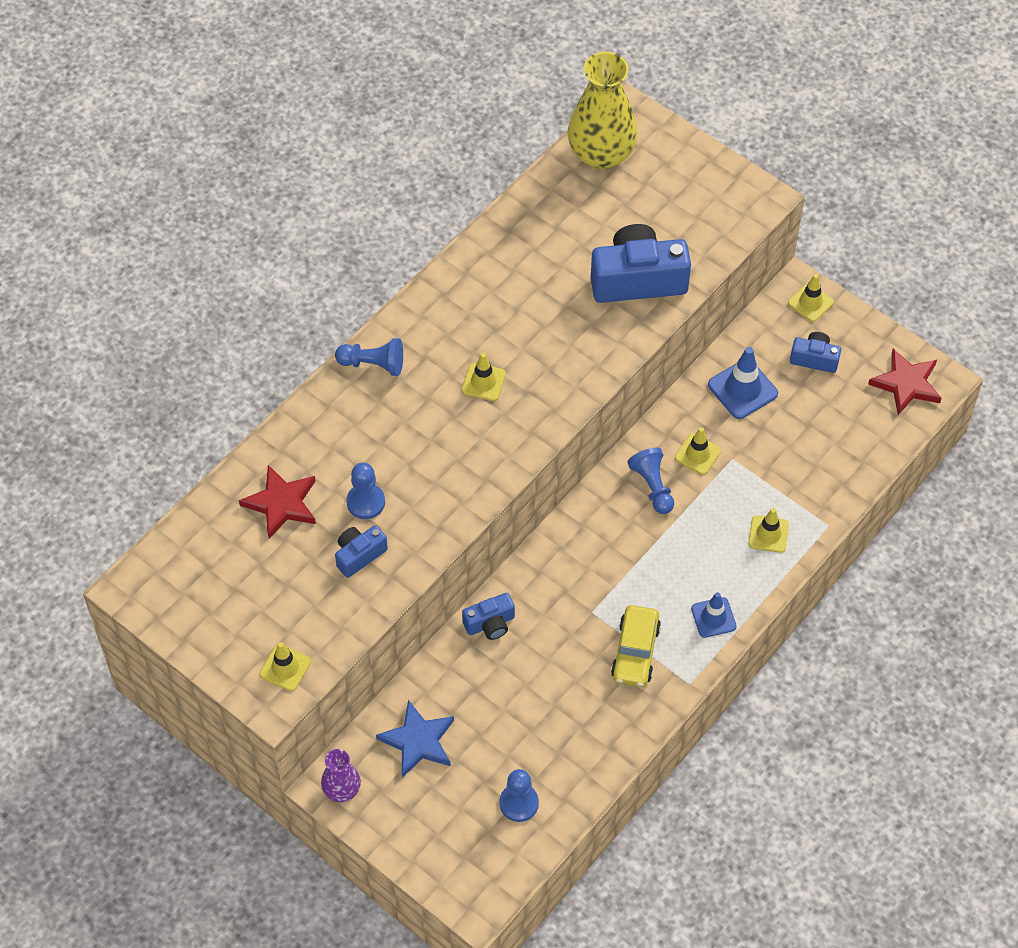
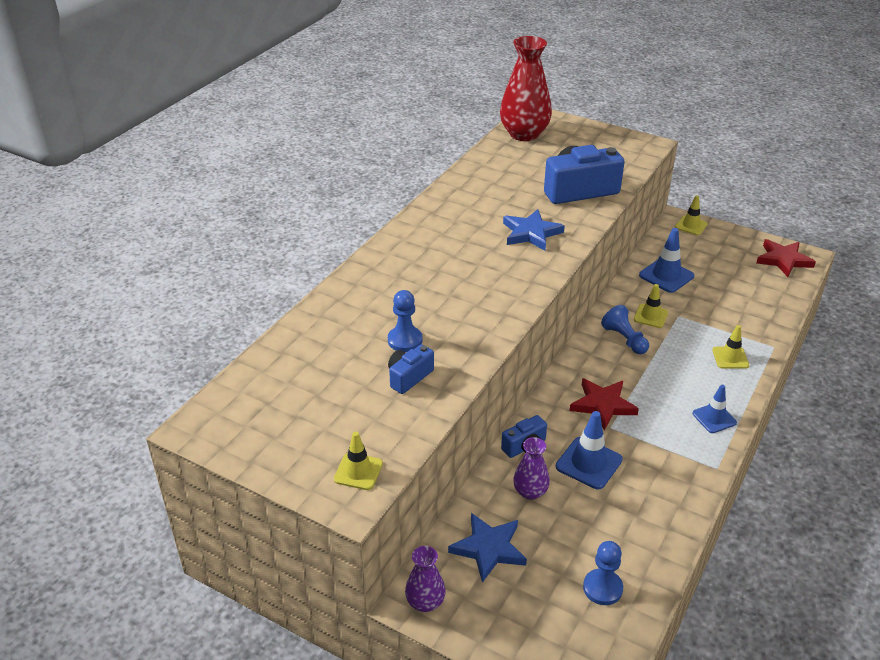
camera: 10 degrees left, 20 degrees down
red star [239,465,316,539] -> red star moved to [569,378,639,431]
blue pawn [335,338,403,376] -> none
yellow traffic cone [462,353,506,401] -> none
yellow vase [568,52,638,169] -> red vase [500,36,552,141]
yellow car [611,605,661,687] -> none
blue camera [790,332,841,373] -> none
none -> blue star [503,209,565,251]
none -> purple vase [513,437,550,500]
none -> blue traffic cone [556,411,623,489]

